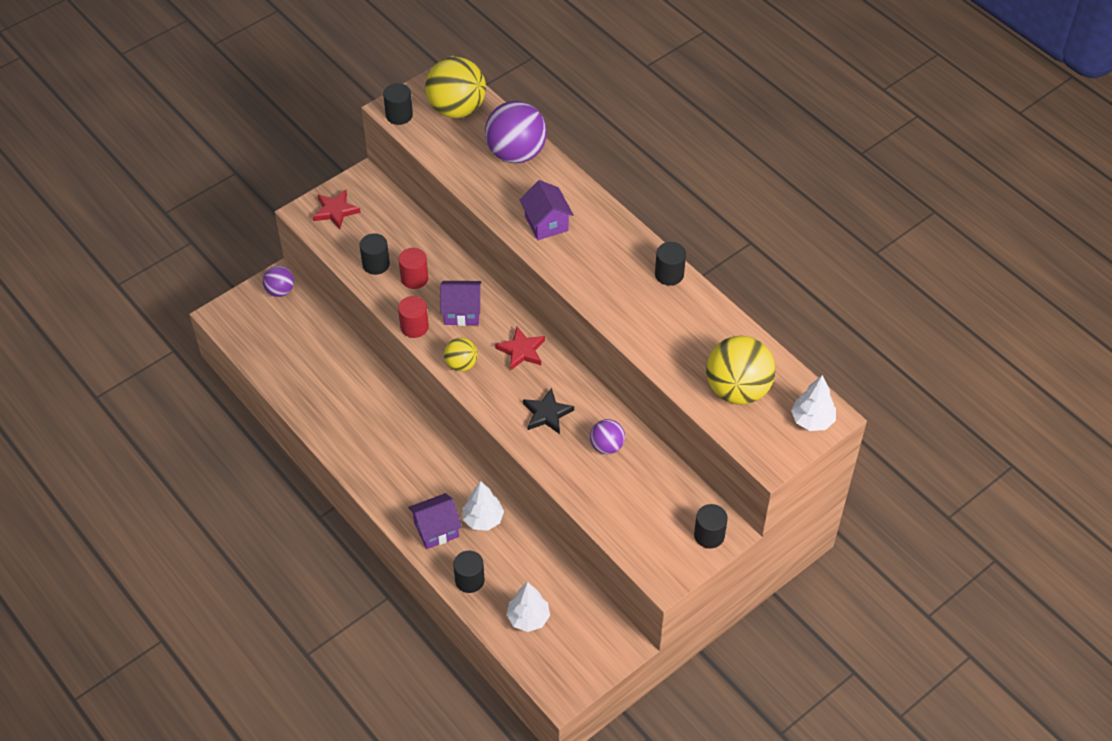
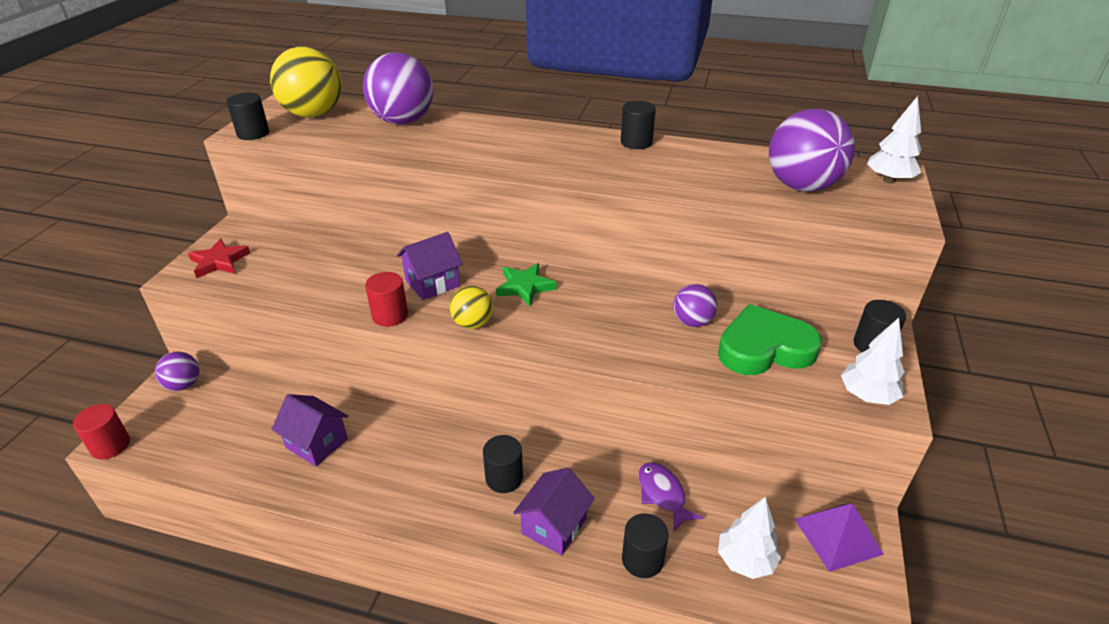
camera: 35 degrees left, 15 degrees down
black cylinder [360,233,390,275] -> black cylinder moved to [483,435,523,493]
red cylinder [399,248,428,289] -> red cylinder moved to [73,404,130,459]
white tree [462,481,504,531] -> white tree moved to [841,318,905,405]
red star [495,327,545,371] -> green star [496,263,556,306]
purple house [519,180,574,240] -> purple house moved to [271,394,348,466]
black star [523,388,574,434] -> none
yellow ball [706,336,775,405] -> purple ball [769,109,855,192]
none -> purple fish [639,462,703,532]
none -> green heart [718,304,822,375]
none -> purple pyramid [794,503,884,572]

